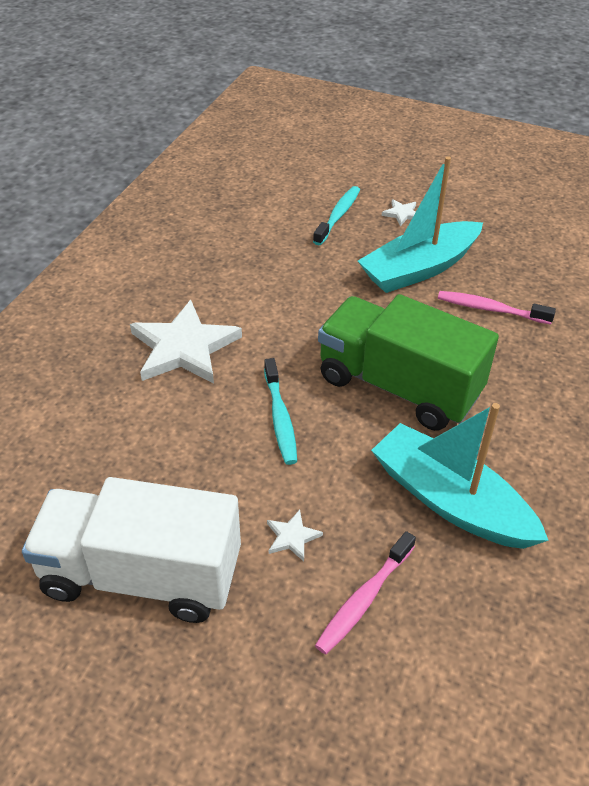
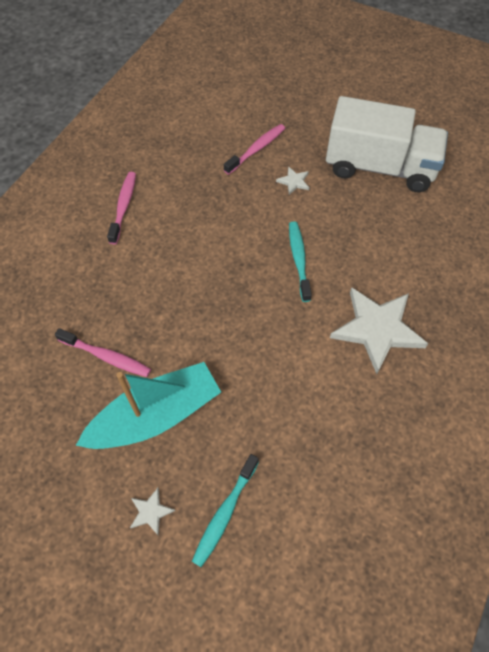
camera: 175 degrees left, 15 degrees up
green truck [318,294,499,431] -> none
turquoise boat [371,403,549,549] -> none
none -> pink toothbrush [107,172,136,244]

